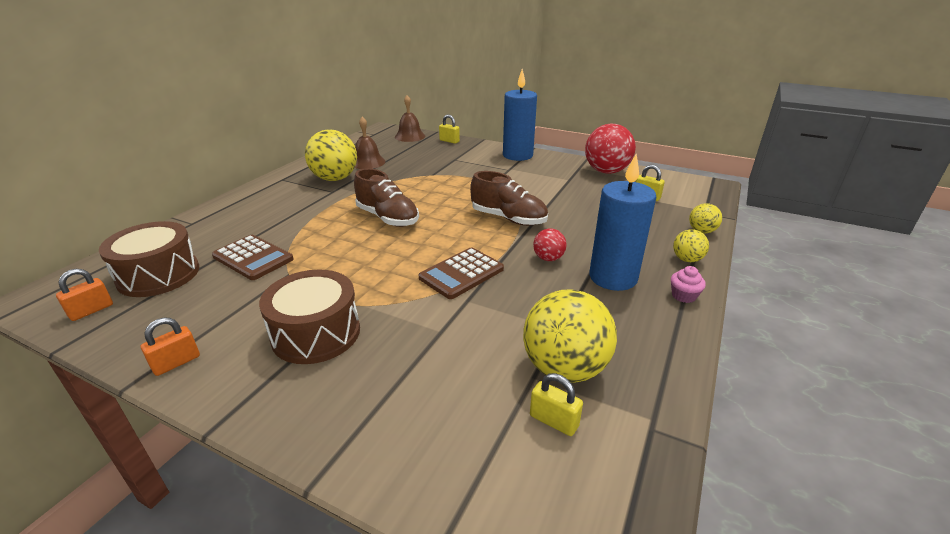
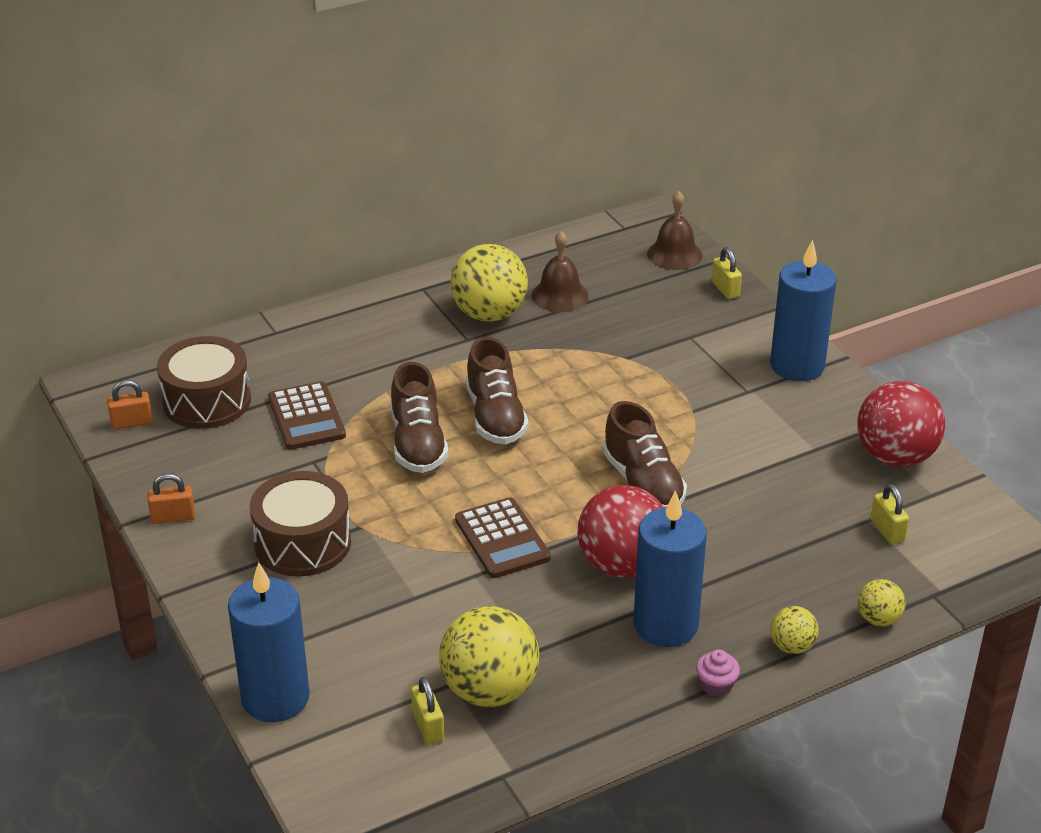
camera: 35 degrees right, 5 degrees up
brown calculator [419,247,504,299] -> brown calculator turned 105 degrees counterclockwise [455,497,551,578]
red ball [533,228,566,261] -> red ball [578,485,664,578], size x2.02
none -> blue candle [228,562,310,722]
none -> brown shoe [391,362,448,473]

